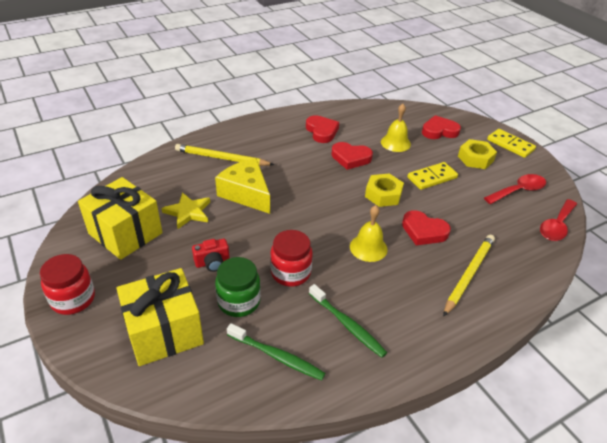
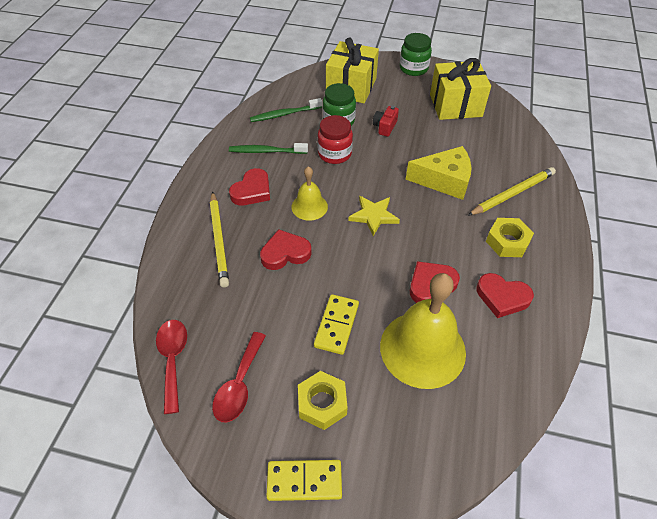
camera: 135 degrees right, 10 degrees up
red jar [40,254,95,315] -> green jar [400,33,432,76]
yellow star [162,192,210,229] -> yellow star moved to [348,196,400,236]
yellow nut [365,174,404,207] -> yellow nut moved to [486,218,534,257]
yellow bell [381,104,411,152] -> yellow bell [380,273,466,389], size x1.93
red heart [422,115,461,139] -> red heart moved to [229,168,270,205]

